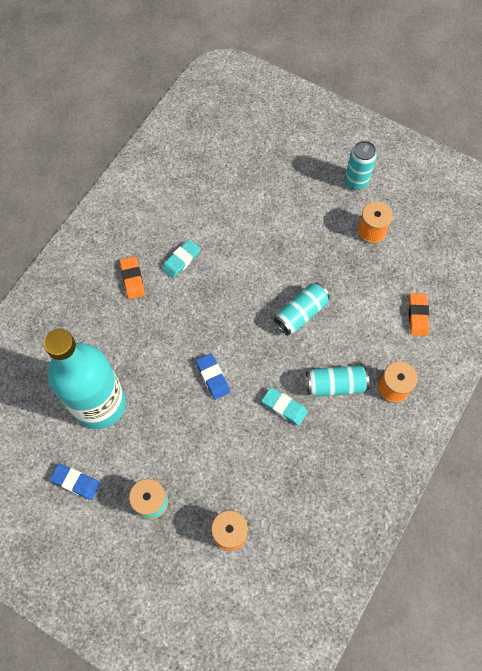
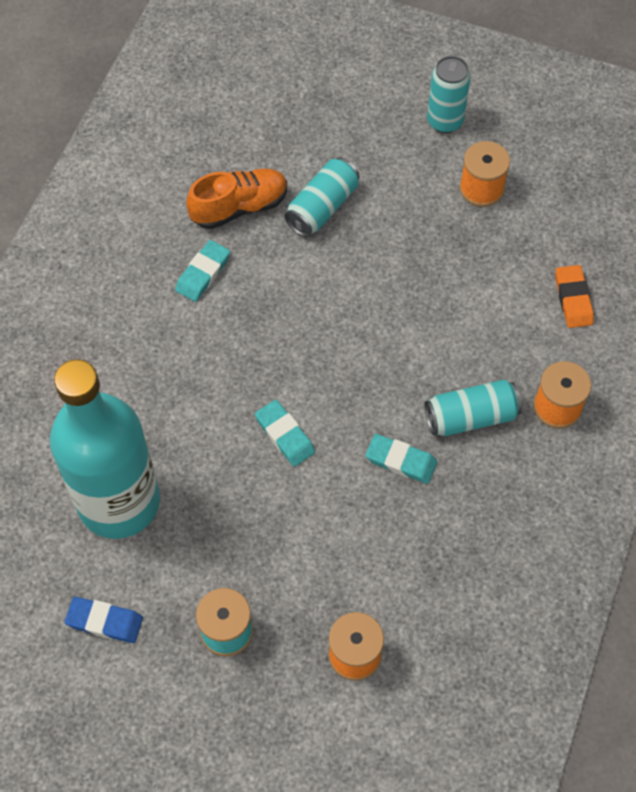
camera: 10 degrees left, 5 degrees down
orange eraser [120,256,145,299] -> none
blue eraser [196,353,230,400] -> turquoise eraser [255,400,315,467]
turquoise can [274,282,330,335] -> turquoise can moved to [284,157,360,237]
none -> orange shoe [186,169,287,229]

